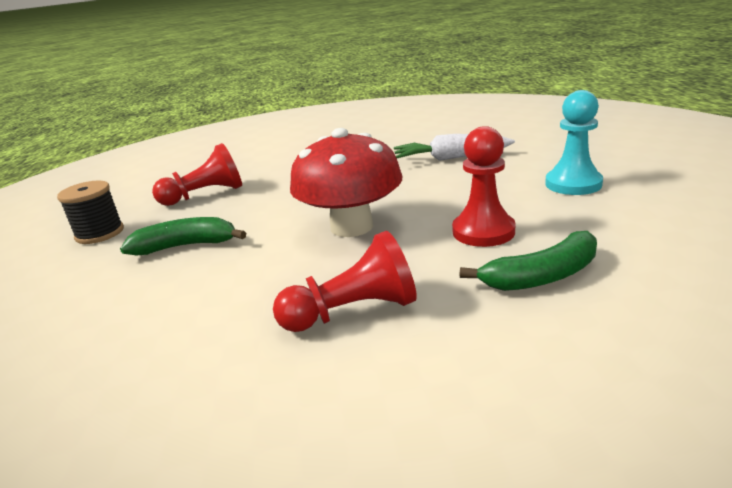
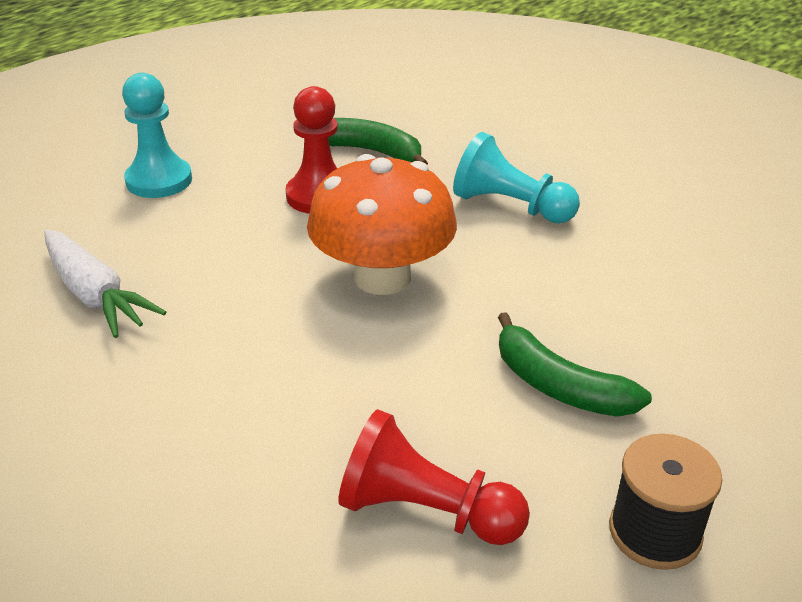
camera: 135 degrees left, 10 degrees up
red pawn [273,231,417,332] -> turquoise pawn [453,132,580,223]
red mushroom [290,128,402,237] -> orange mushroom [307,154,457,295]

